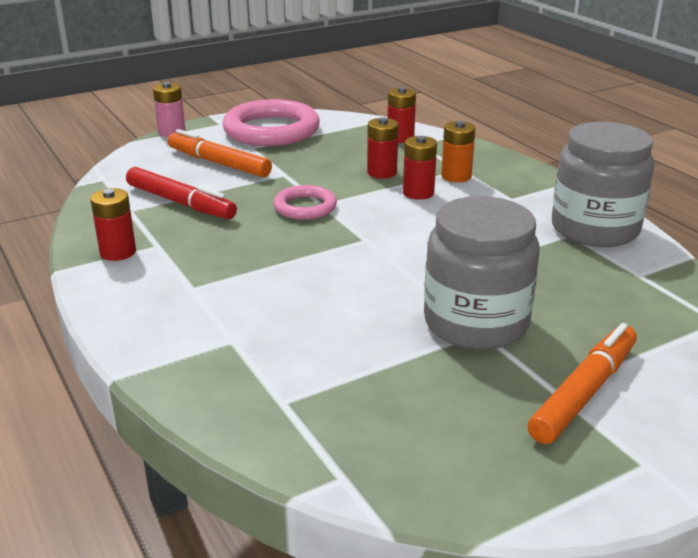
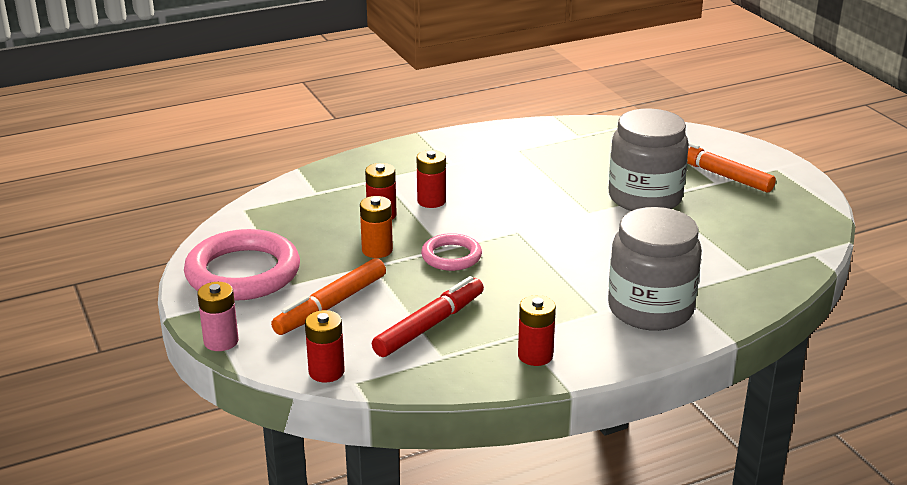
camera: 85 degrees left, 0 degrees up
red battery [387,87,416,143] -> red battery moved to [305,310,345,382]
orange battery [441,121,476,182] -> orange battery moved to [360,196,393,258]
grey jar [552,122,654,247] -> grey jar moved to [608,207,702,331]

